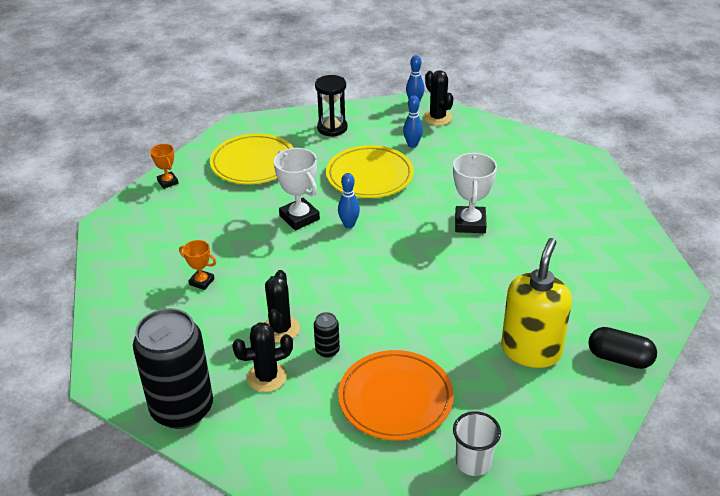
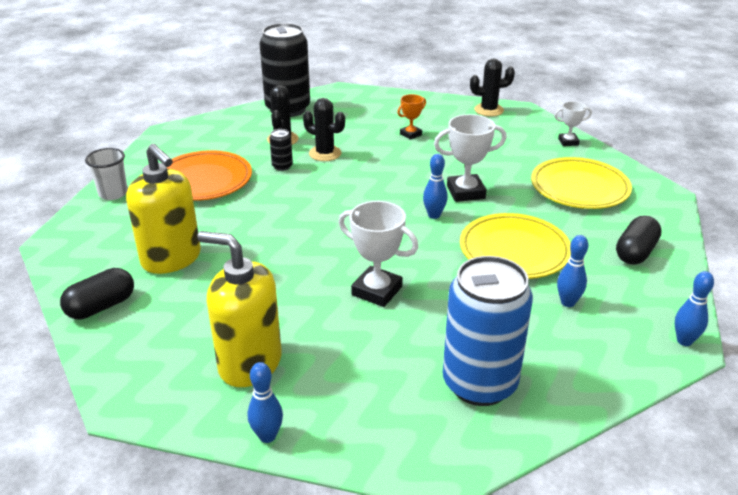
camera: 115 degrees right, 5 degrees down
orange trophy [150,144,179,189] -> white trophy [554,101,592,146]
black hourglass [315,75,348,137] -> black capsule [616,216,662,265]
black cactus [423,70,454,126] -> black cactus moved to [470,58,515,116]
none -> yellow soap dispenser [197,231,282,387]
none -> blue bowling pin [248,362,283,443]
none -> blue can [443,256,533,406]

